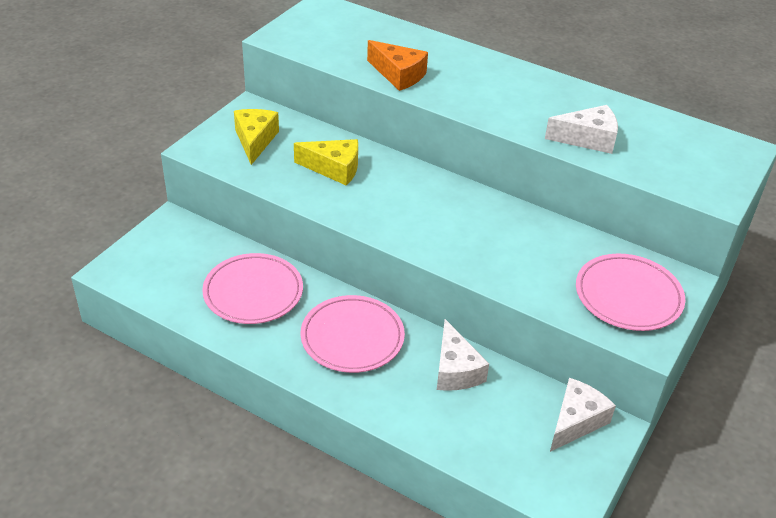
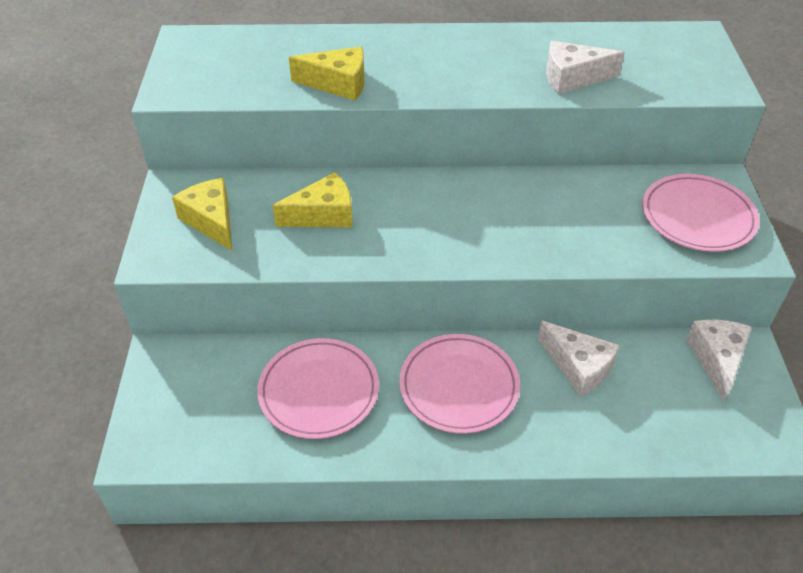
camera: 30 degrees left, 5 degrees up
orange cheese [367,40,428,91] -> yellow cheese [289,47,365,101]
white cheese [545,105,618,154] -> white cheese turned 150 degrees counterclockwise [546,41,625,94]

